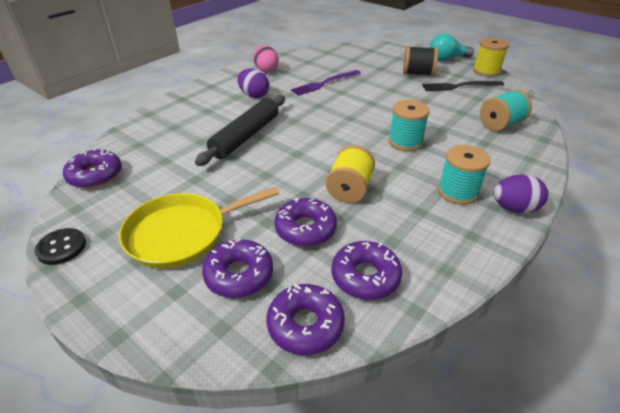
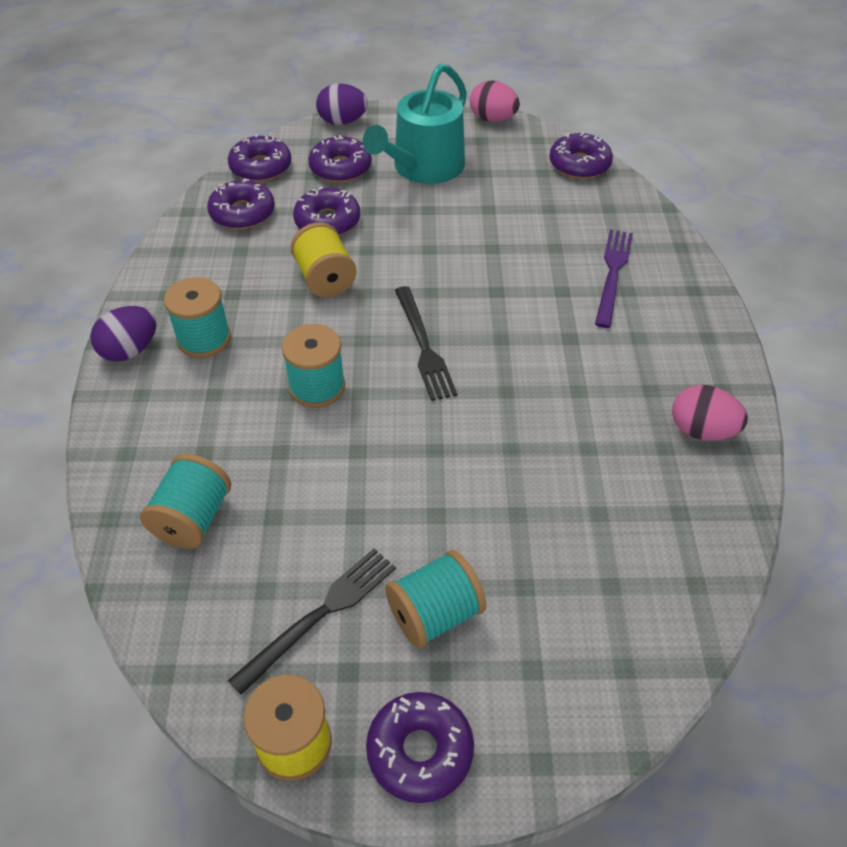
camera: 140 degrees right, 10 degrees up
black button [35,228,86,265] -> pink egg [470,80,520,122]
yellow pan [119,187,279,268] -> turquoise watering can [363,63,467,184]
black rolling pin [195,95,285,166] -> none
purple egg [238,69,269,98] -> purple egg moved to [316,84,368,125]
purple fork [291,70,361,96] -> purple fork moved to [595,230,633,328]
black spool [403,46,438,76] -> turquoise spool [385,550,487,648]
turquoise light bulb [430,33,474,61] -> purple donut [366,692,474,803]
none -> black fork [395,286,457,401]

